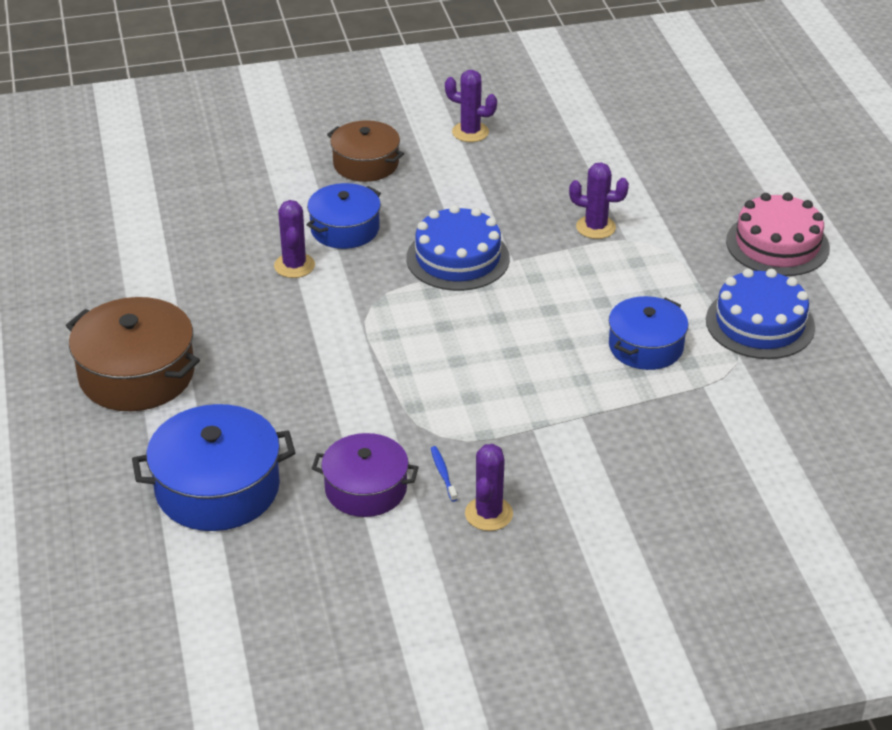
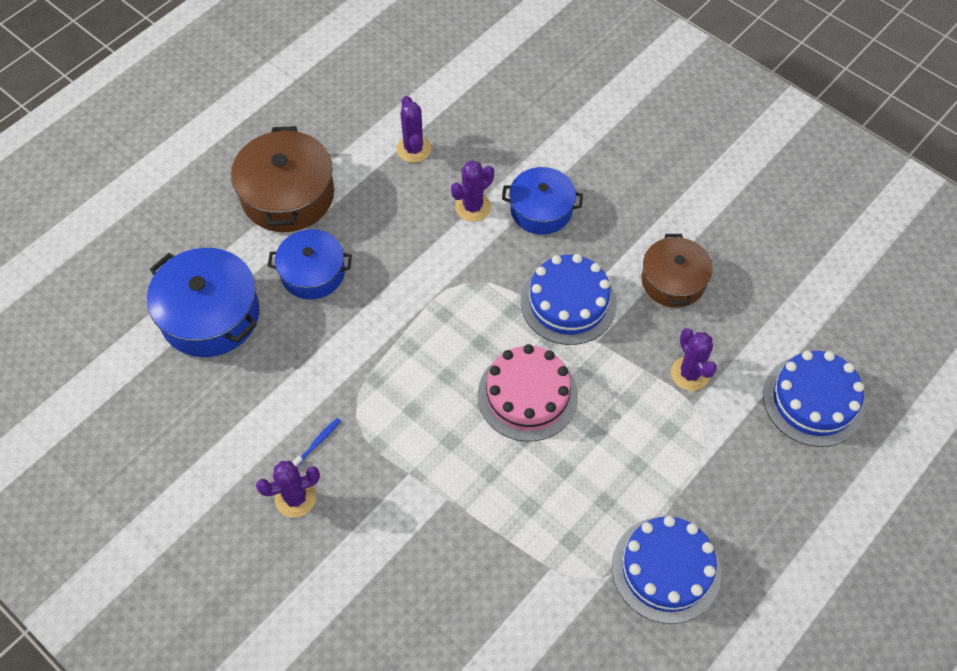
camera: 55 degrees right, 20 degrees up
purple pot [312,433,419,517] -> none
brown pot [327,120,404,182] -> brown pot moved to [641,234,712,308]
purple cactus [445,70,497,142] -> purple cactus moved to [396,96,431,163]
blue pot [609,296,688,370] -> blue pot moved to [268,229,352,300]
pink cake [726,193,830,276] -> pink cake moved to [478,344,578,442]
none -> blue cake [763,351,865,447]

